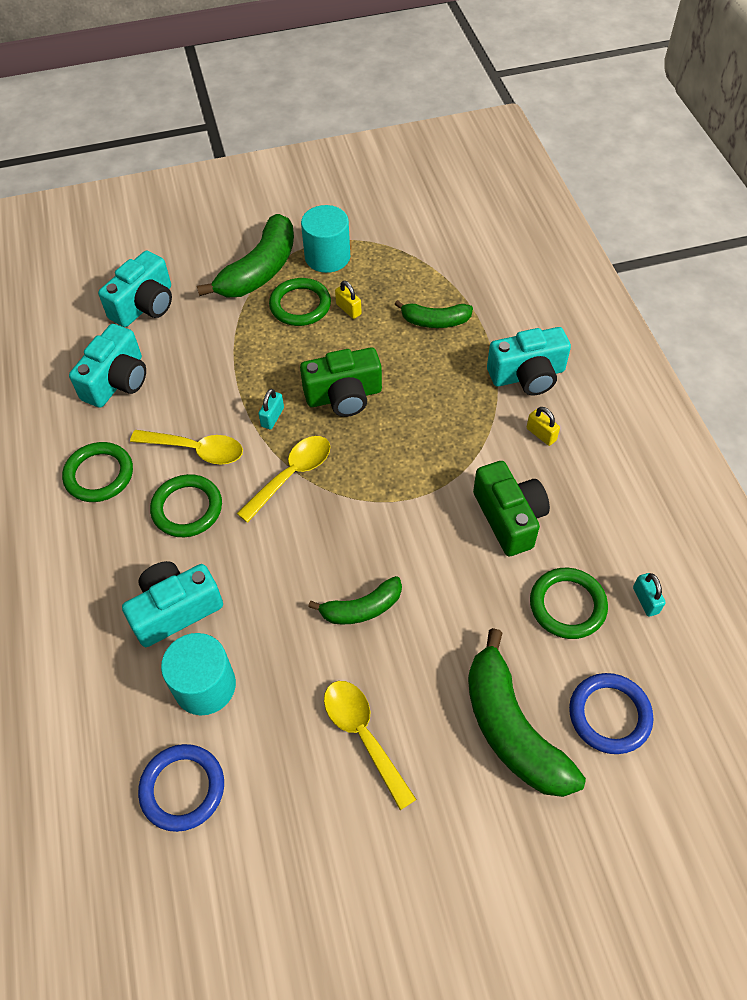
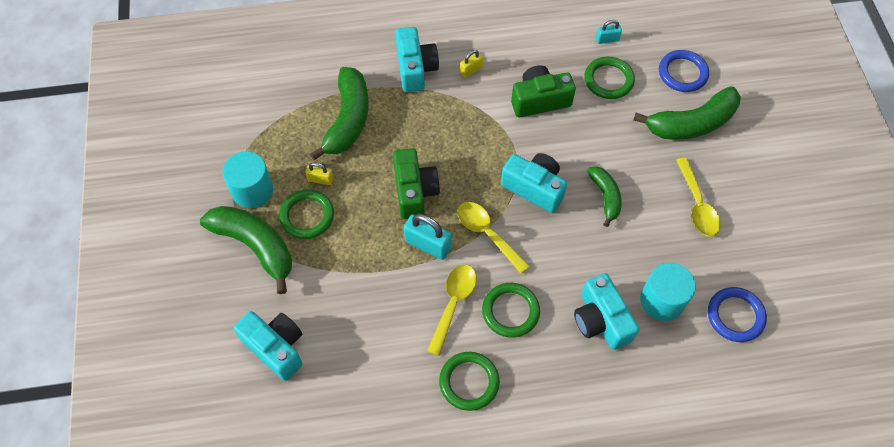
camera: 85 degrees left, 5 degrees up
turquoise camera [69,324,146,408] -> turquoise camera moved to [501,153,567,213]
turquoise padlock [258,389,284,429] -> turquoise padlock [404,214,452,260], size x1.77
yellow spoon [324,681,417,810] -> yellow spoon turned 75 degrees counterclockwise [676,157,721,237]
yellow padlock [335,281,362,319] -> yellow padlock turned 45 degrees clockwise [305,162,333,185]
green banana [394,300,473,328] -> green banana [310,67,369,160], size x1.74

